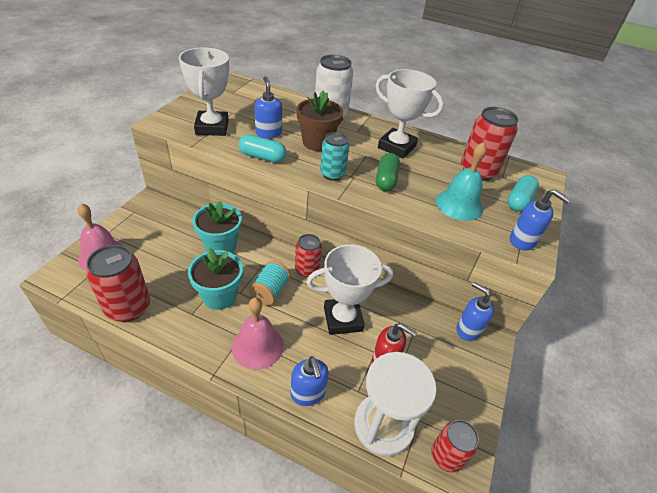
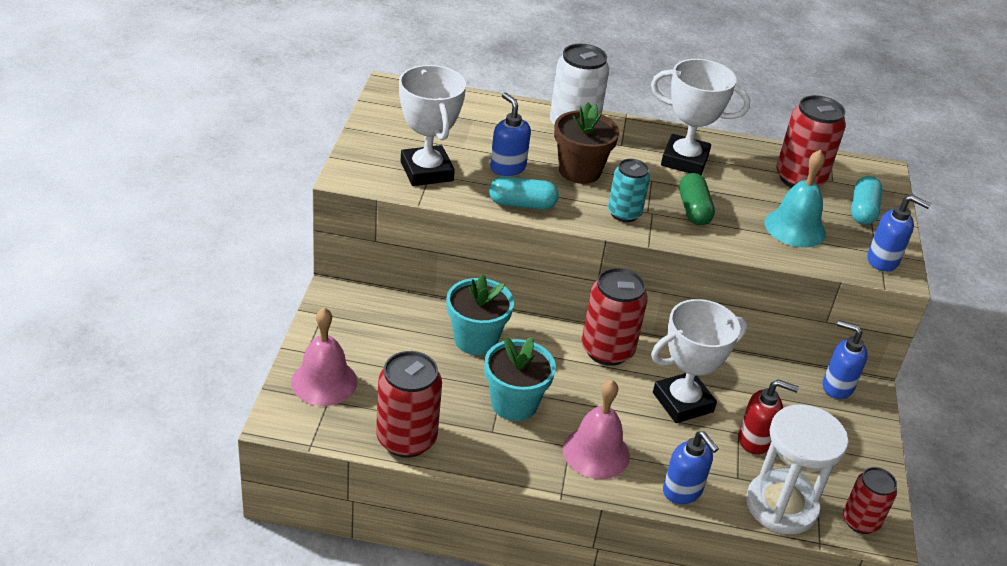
camera: 15 degrees left, 5 degrees down
turquoise spool [248,261,291,305] -> none
red can [295,234,322,277] -> red can [581,268,648,366], size x1.58

